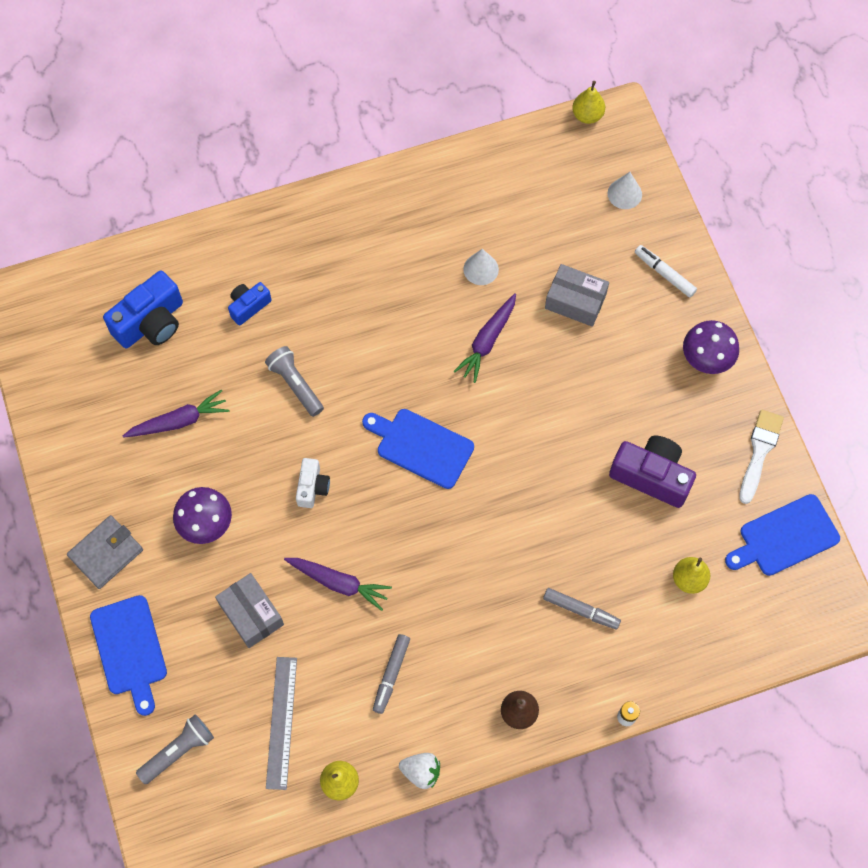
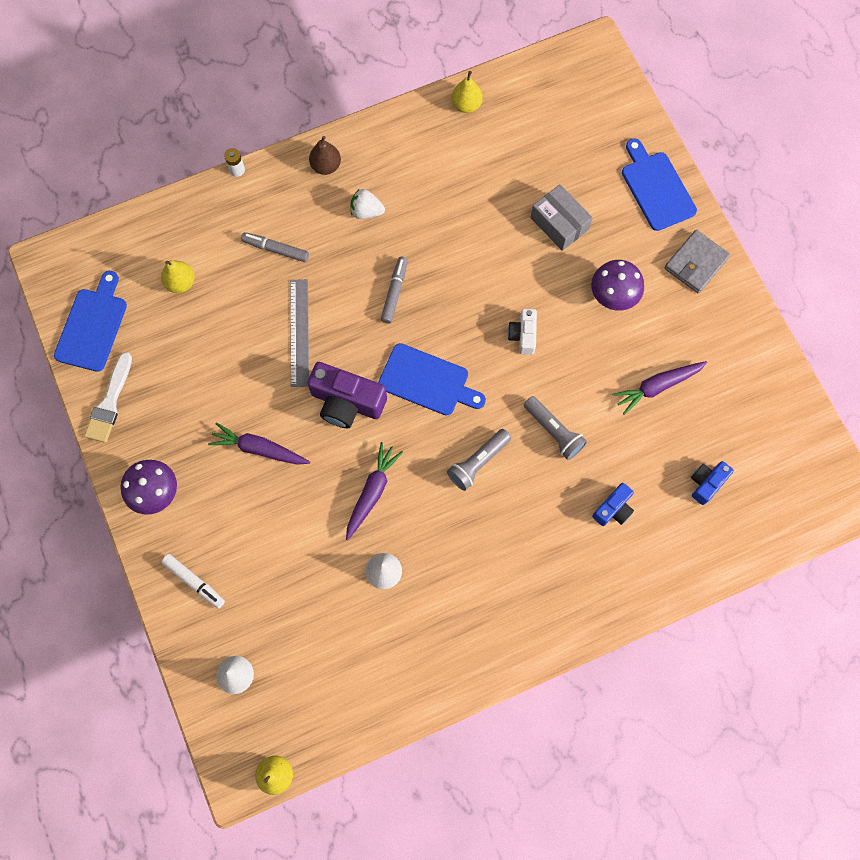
camera: 175 degrees right, 5 degrees up
blue camera [103,271,183,348] -> blue camera [691,461,734,505], size x0.57
grey flashlight [136,714,214,784] -> grey flashlight moved to [447,429,511,491]
grey ruler [266,657,297,790] -> grey ruler moved to [290,279,309,387]
purple carrot [284,558,392,611] -> purple carrot moved to [208,422,310,465]
grey marker [373,634,410,714] -> grey marker moved to [381,257,408,323]
white strawberry [399,753,440,789] -> white strawberry moved to [350,189,385,219]
grey box [545,264,609,327] -> none
purple camera [609,435,696,508] -> purple camera moved to [307,362,387,428]
blue cutting board [725,494,840,576] -> blue cutting board turned 45 degrees counterclockwise [54,271,127,372]

